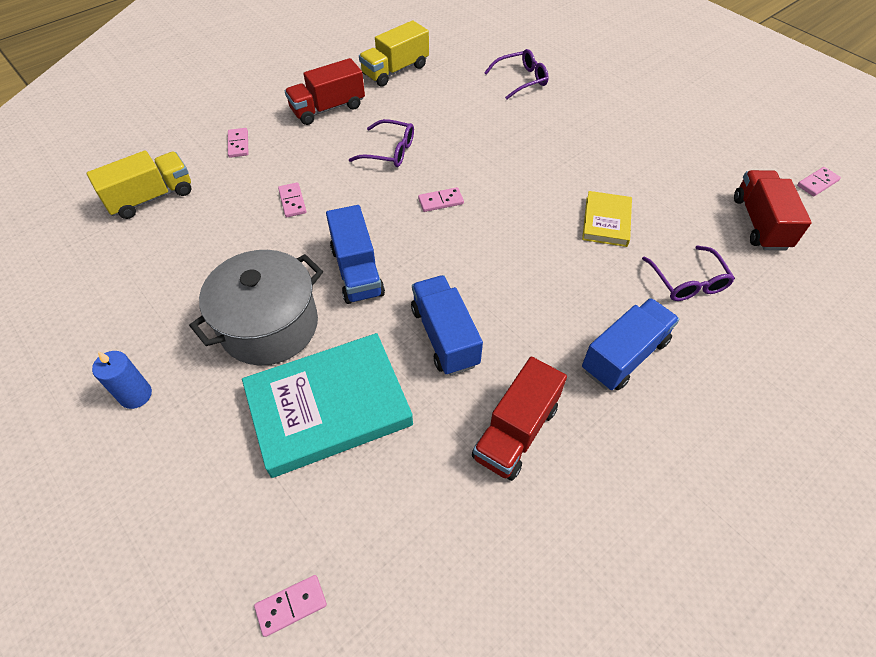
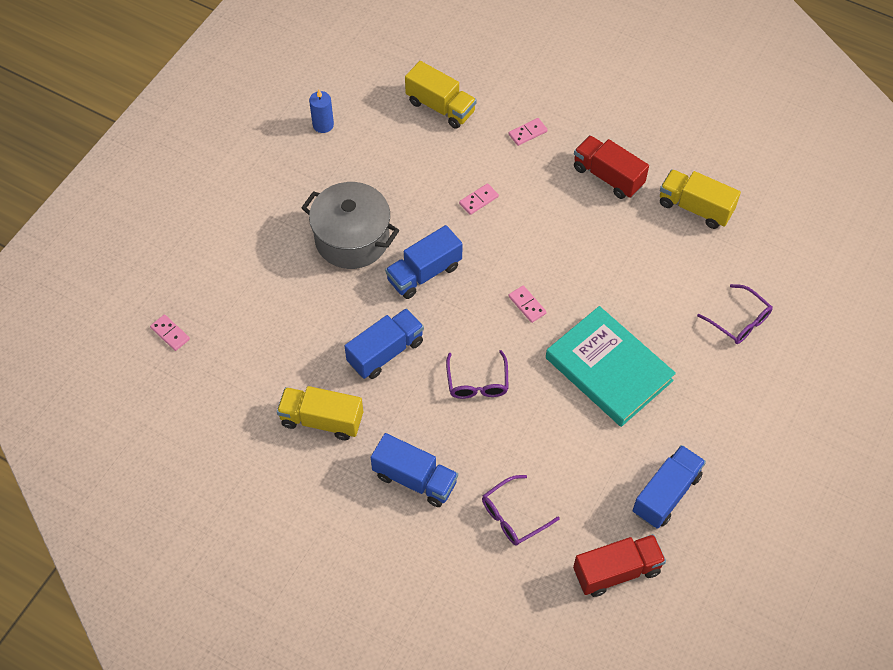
camera: 70 degrees right, 5 degrees up
blue candle [92,351,152,409] -> blue candle moved to [309,89,334,133]
turquoise book [242,333,413,478] -> turquoise book moved to [546,306,676,427]
purple glasses [349,119,414,167] -> purple glasses moved to [446,350,509,399]
red truck [472,357,567,481] -> yellow truck [277,386,363,440]
yellow book [582,191,632,247] -> none
pink domino [797,167,841,196] -> none
none -> blue truck [633,445,706,529]

